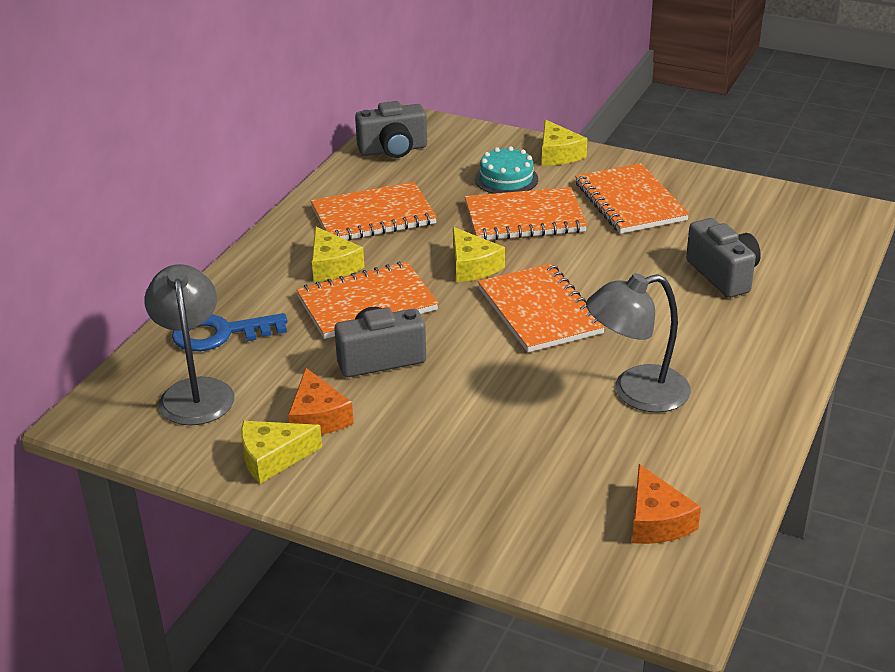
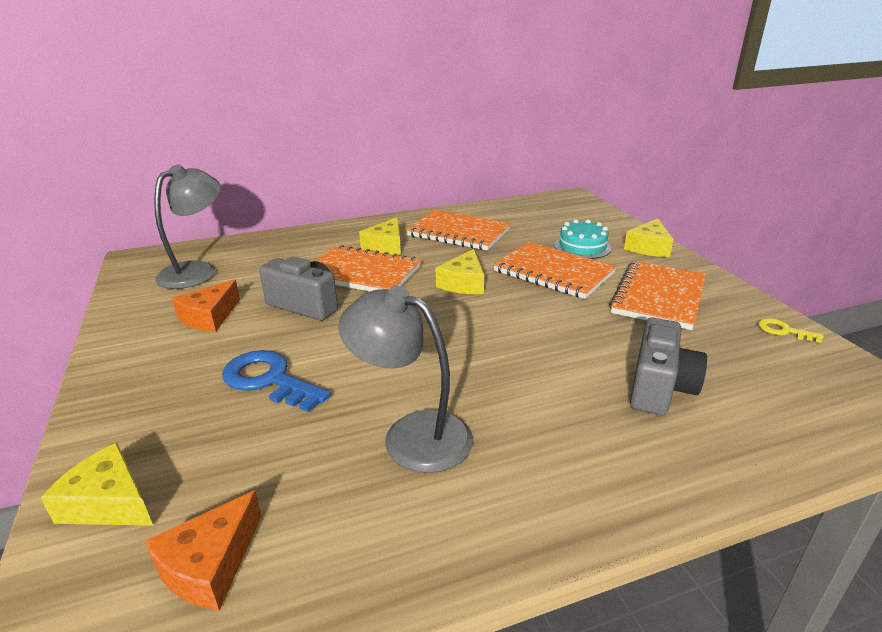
camera: 45 degrees right, 5 degrees down
blue key [172,313,287,351] -> blue key moved to [222,350,331,412]
yellow cheese [241,421,322,484] -> yellow cheese moved to [41,443,153,526]
grey camera [355,101,427,158] -> none
orange notebook [478,263,605,352] -> none
none -> yellow key [758,318,824,343]

